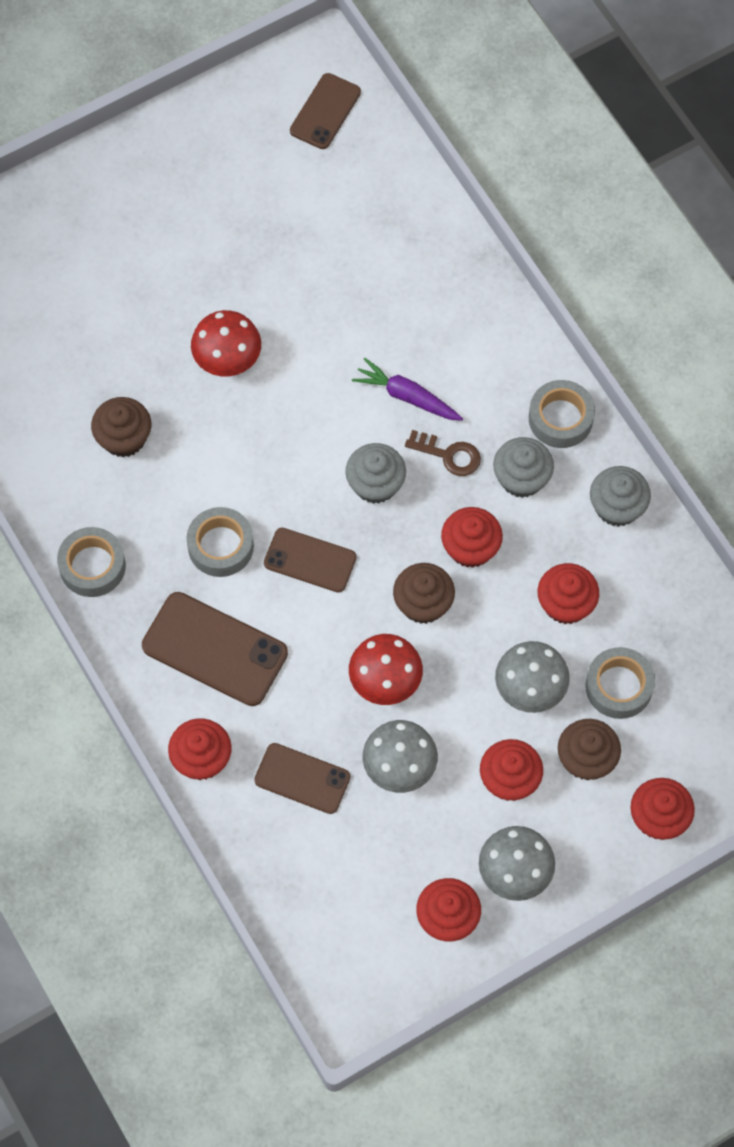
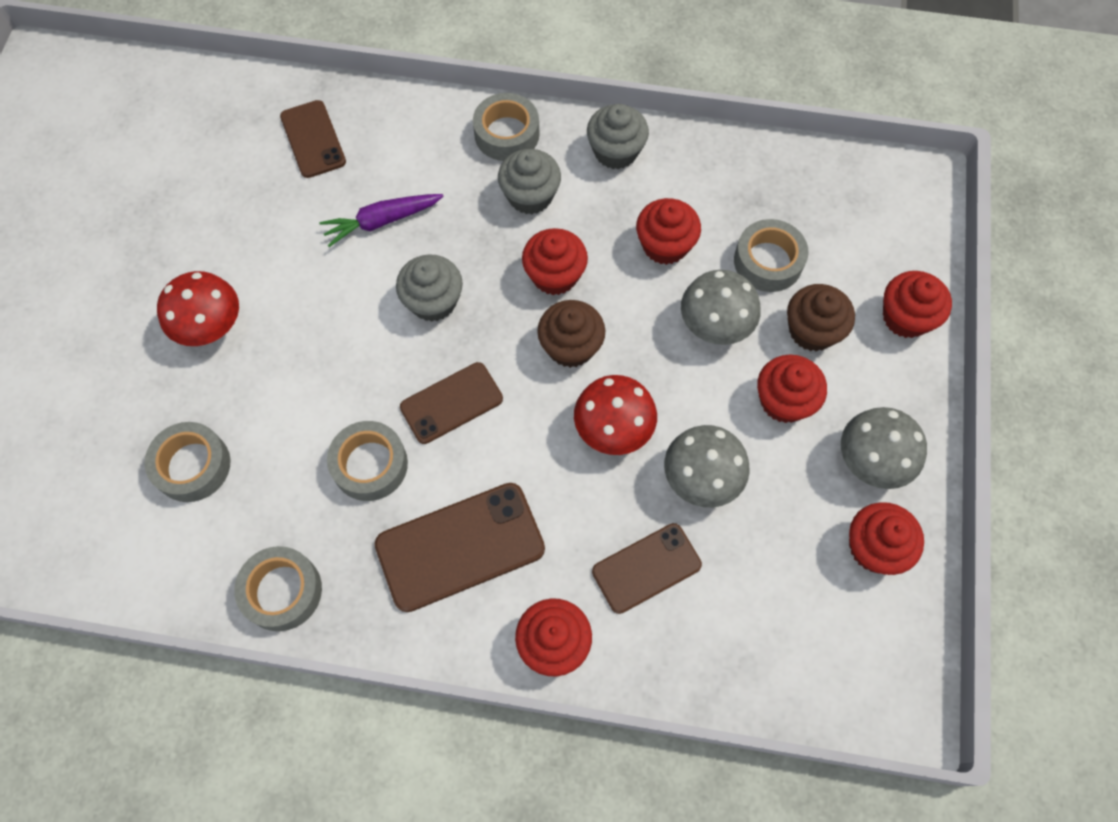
camera: 50 degrees left, 0 degrees up
brown cupcake [91,397,151,458] -> grey tape [145,422,230,502]
brown phone [290,73,361,149] -> brown phone moved to [280,100,346,178]
brown key [405,430,481,476] -> none

